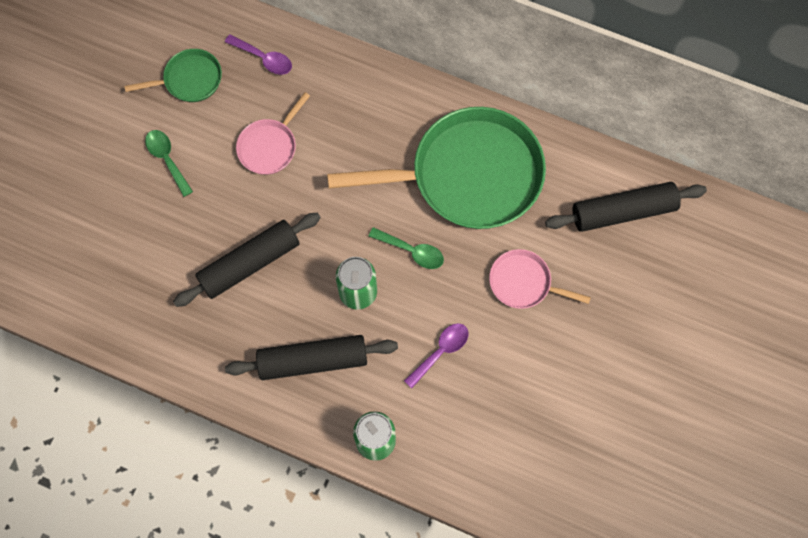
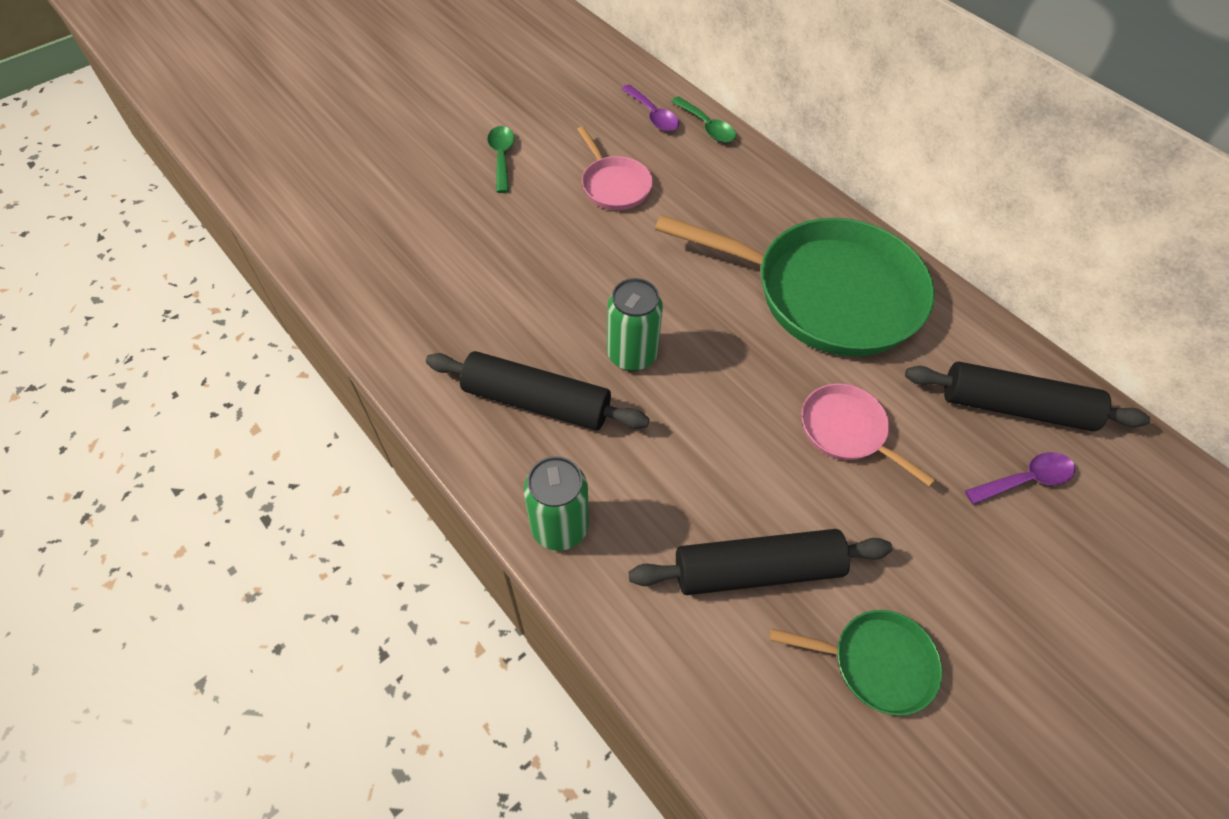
camera: 25 degrees right, 15 degrees down
green pan [124,49,222,102] -> green pan moved to [770,610,943,716]
black rolling pin [173,213,321,307] -> black rolling pin moved to [628,529,893,595]
pink pan [236,92,310,175] -> pink pan turned 90 degrees counterclockwise [577,126,653,210]
green spoon [369,227,444,269] -> green spoon moved to [671,96,736,143]
purple spoon [404,323,469,388] -> purple spoon moved to [965,452,1075,505]

